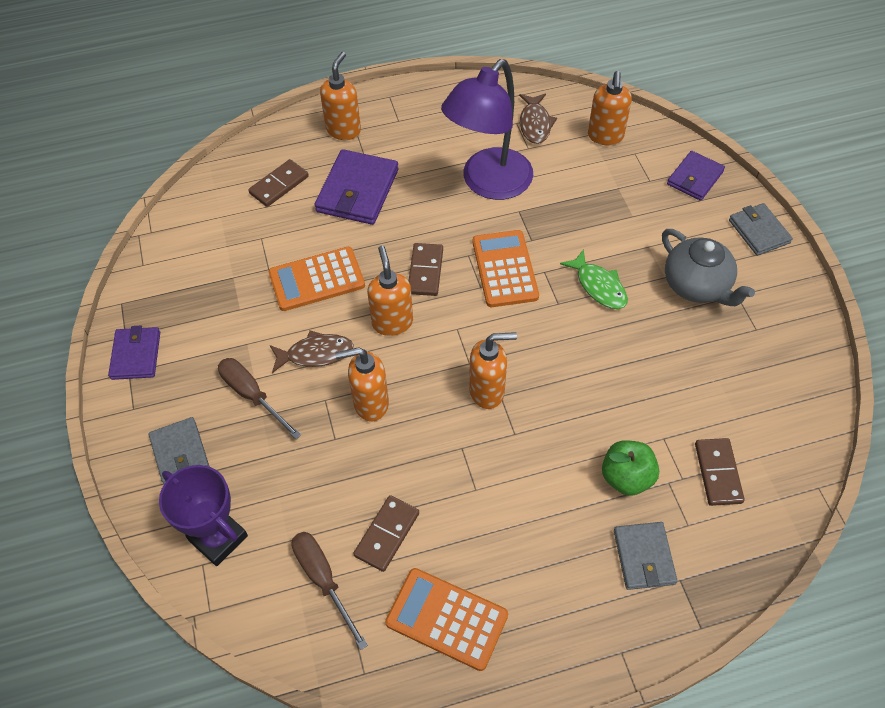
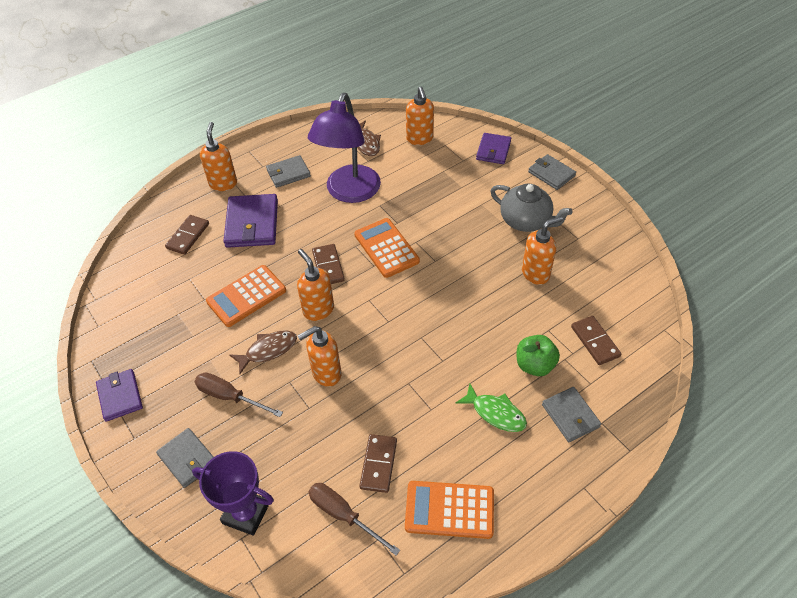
camera: 20 degrees left, 5 degrees down
orange soap dispenser [469,332,517,409] -> orange soap dispenser moved to [522,216,563,285]
green fish [560,249,628,309] -> green fish moved to [456,384,527,432]
none -> grey wallet [266,155,311,188]

